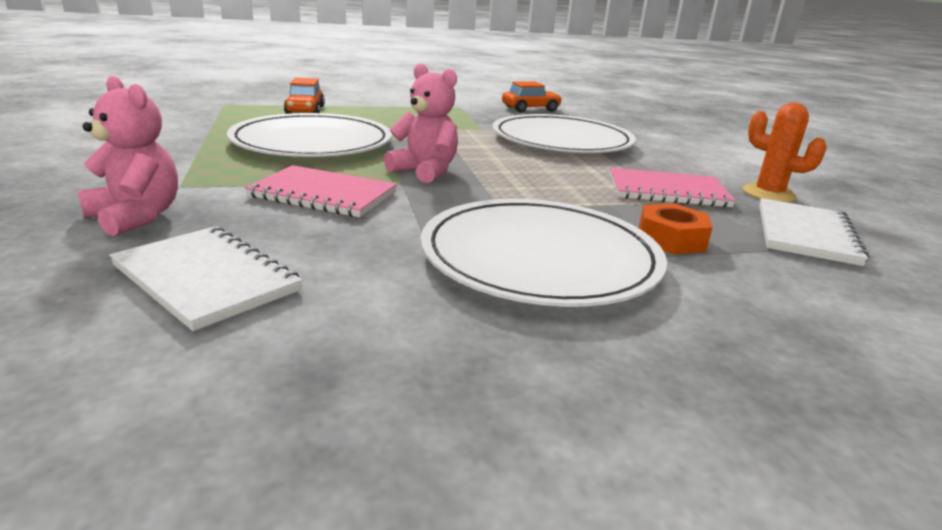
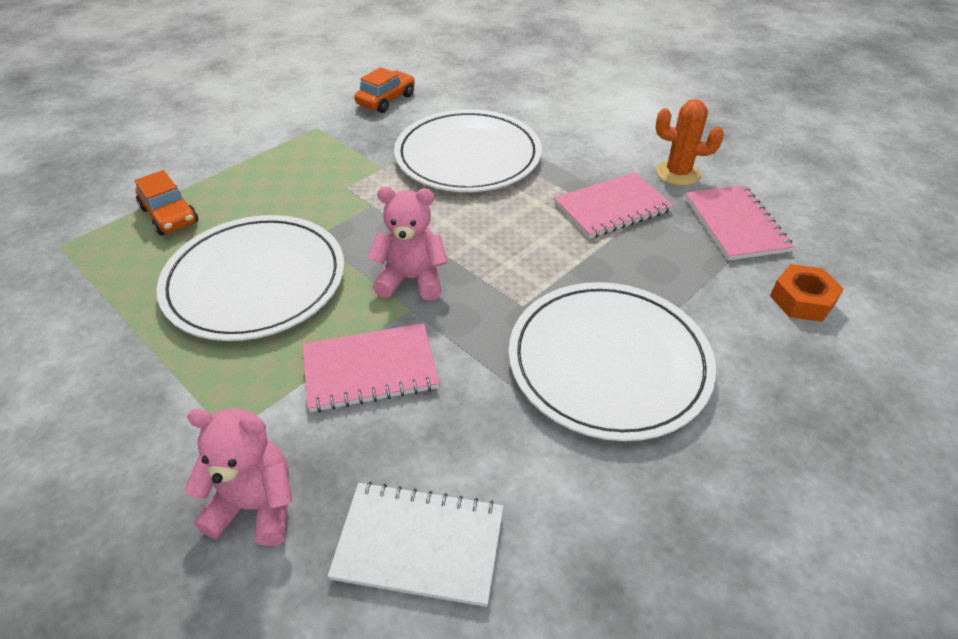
camera: 30 degrees left, 20 degrees up
orange nut [639,203,713,255] -> orange nut moved to [770,264,844,322]
white notebook [759,198,869,266] -> pink notebook [685,185,794,260]

